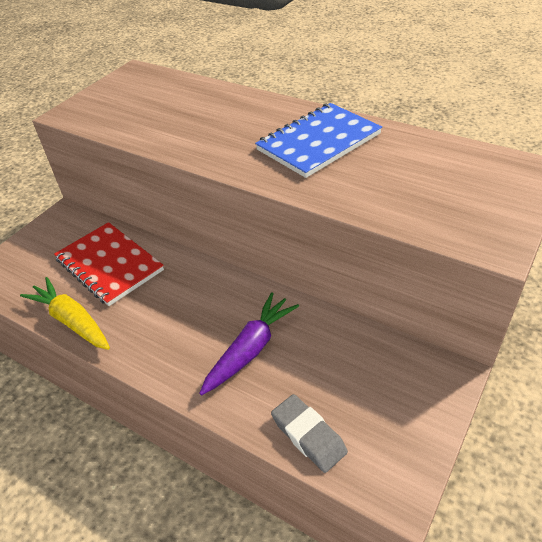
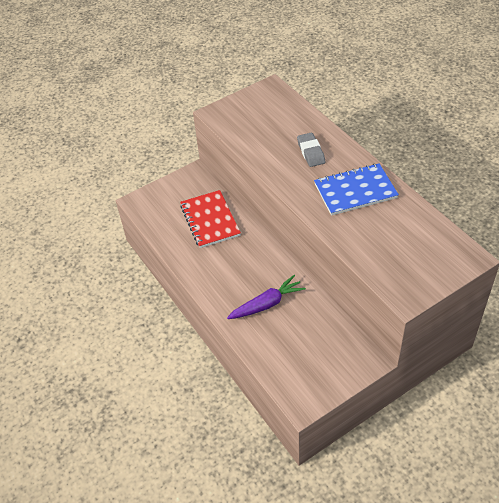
camera: 25 degrees right, 5 degrees up
yellow carrot [20,277,110,350] -> none
grey eraser [271,394,348,473] -> grey eraser moved to [297,133,325,167]

